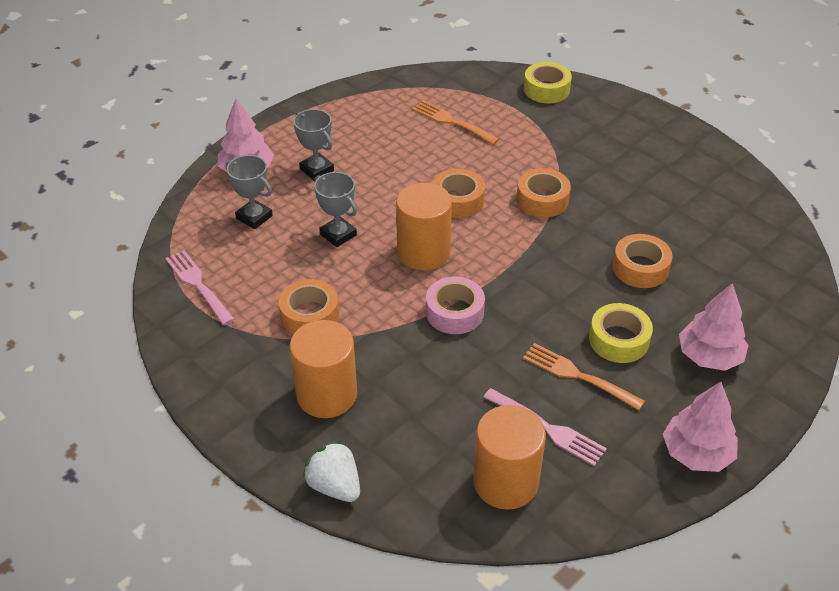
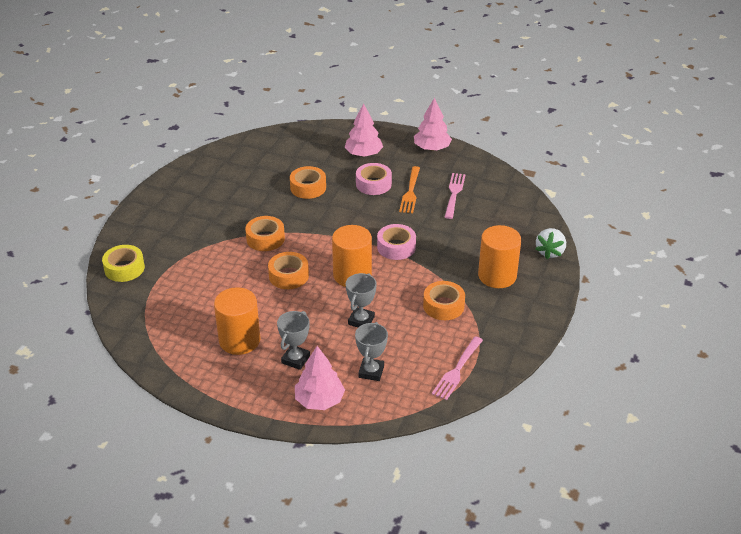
camera: 115 degrees left, 5 degrees down
orange fork [412,100,499,145] -> none
orange cylinder [473,405,546,510] -> orange cylinder moved to [214,287,260,355]
yellow tape [589,303,653,363] -> pink tape [356,163,392,195]

